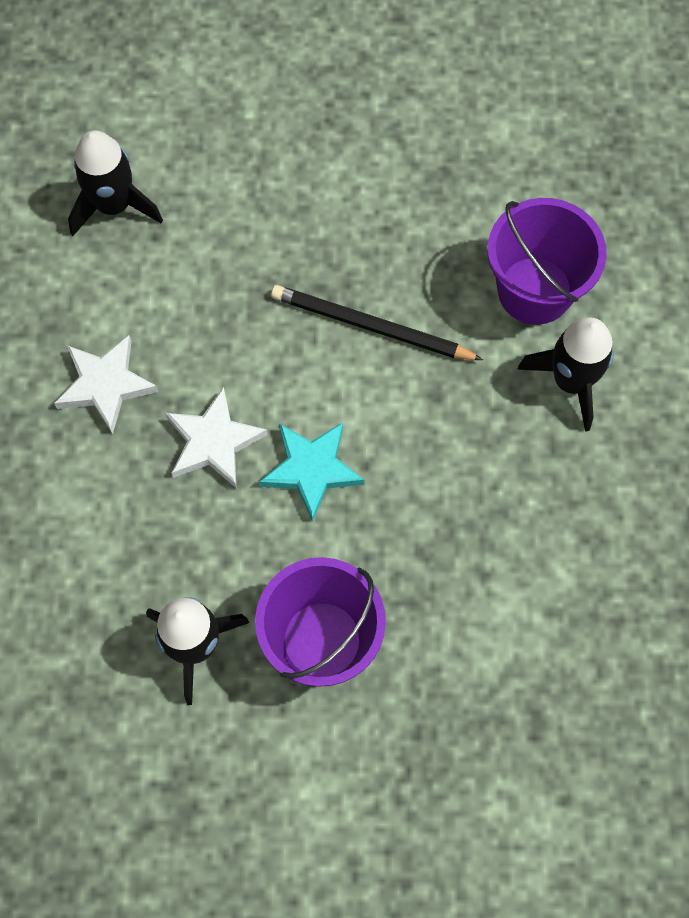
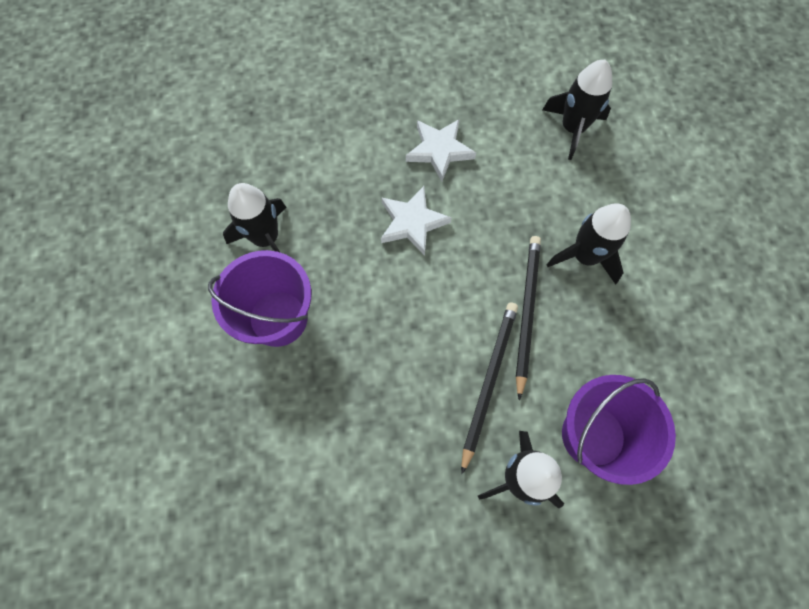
camera: 80 degrees right, 0 degrees up
turquoise star [259,422,364,522] -> none
none -> black pencil [461,302,518,474]
none -> black rocket [546,203,631,285]

